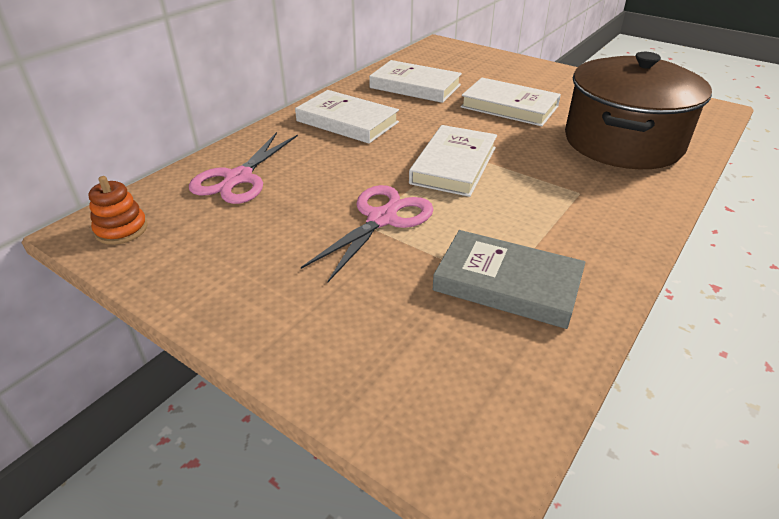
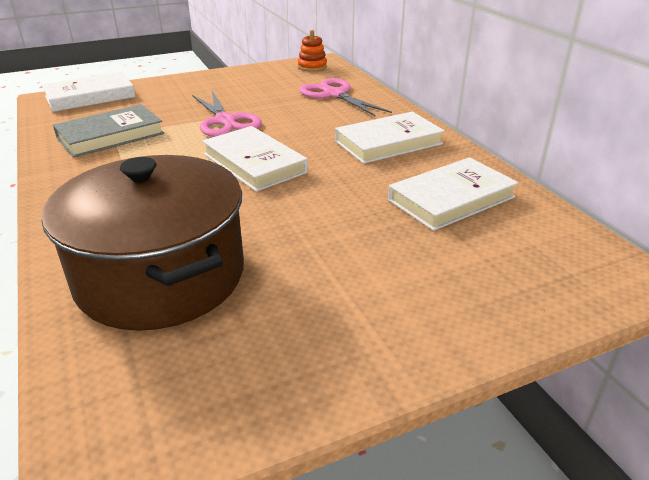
camera: 120 degrees right, 5 degrees down
white book [461,78,561,126] -> white book moved to [42,72,135,112]

